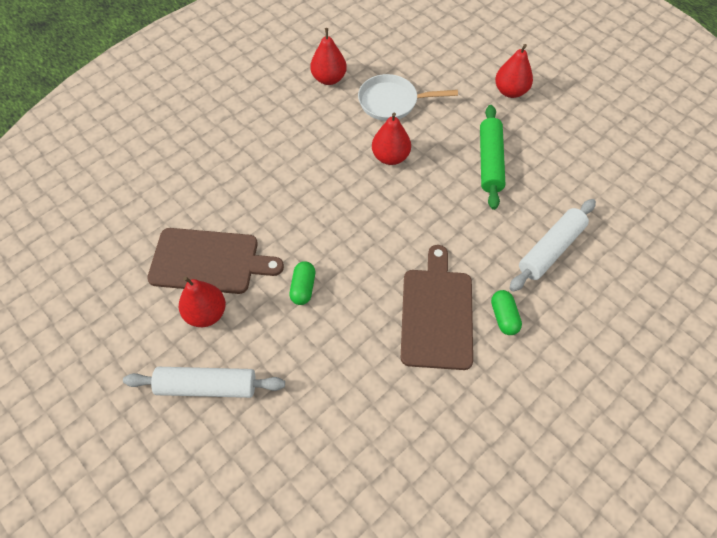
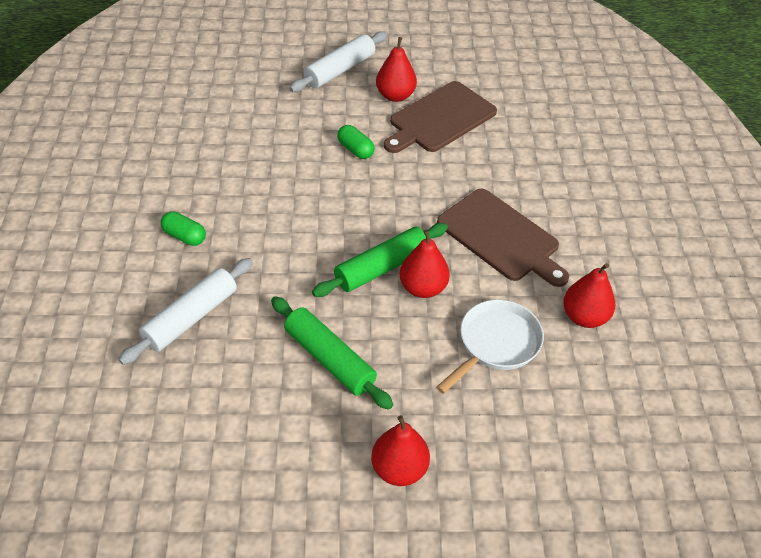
camera: 130 degrees right, 10 degrees down
brown cutting board [401,245,473,370] -> brown cutting board moved to [437,189,569,287]
white rolling pin [509,199,596,292] -> white rolling pin turned 45 degrees clockwise [119,258,253,365]
none -> green rolling pin [312,223,448,297]

